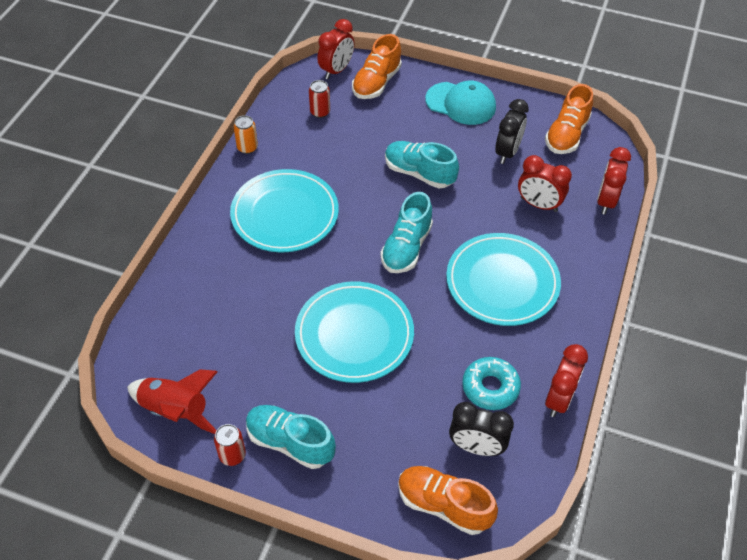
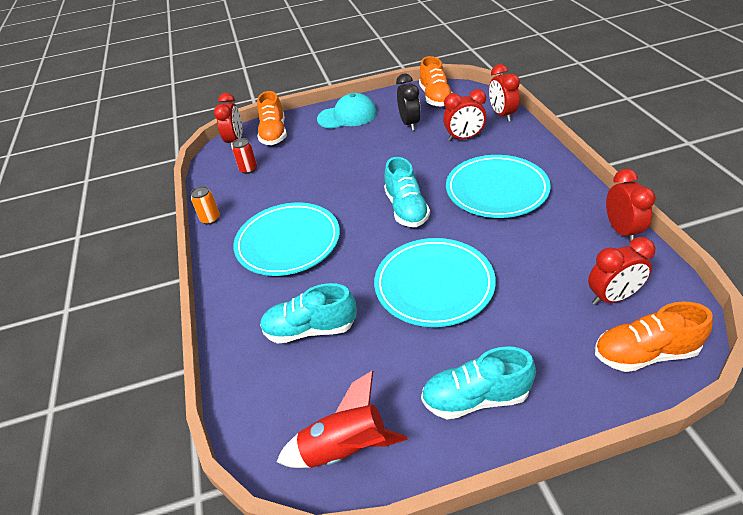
camera: 30 degrees left, 10 degrees down
red can [214,424,246,466] -> none
turquoise shoe [385,141,459,188] -> turquoise shoe moved to [260,283,357,344]
black clock [449,402,514,456] -> red clock [588,237,655,305]
turquoise donut [462,357,521,410] -> none

